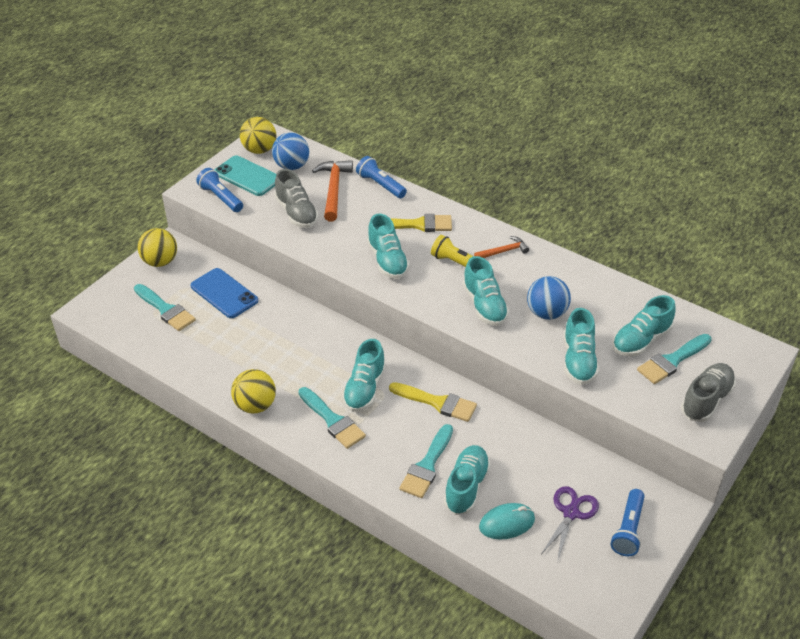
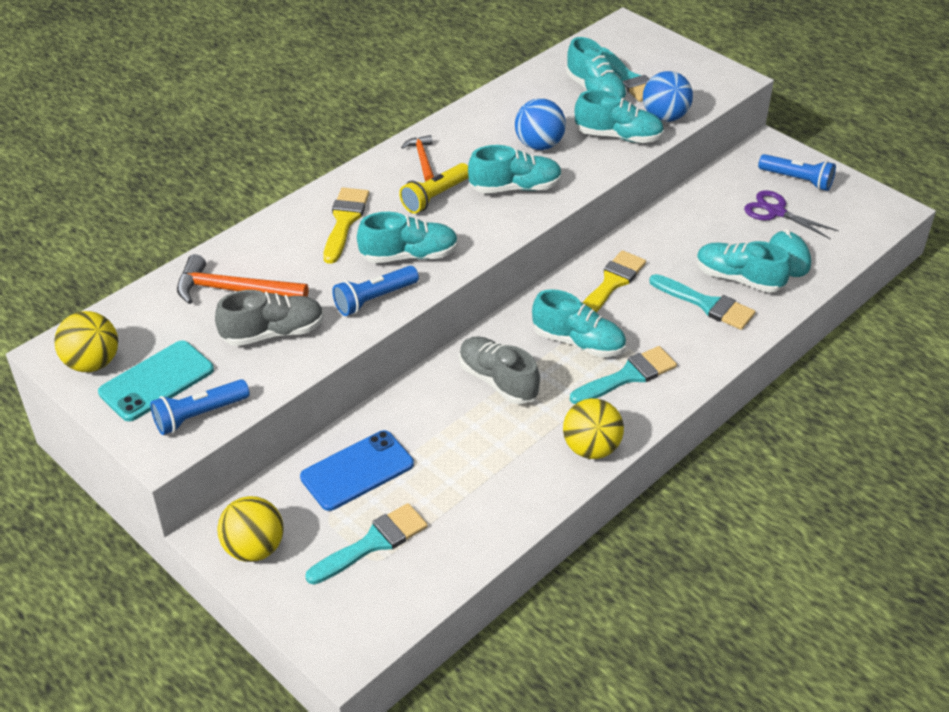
camera: 80 degrees left, 0 degrees up
blue ball [272,132,309,170] -> blue ball moved to [643,71,693,122]
blue flashlight [356,156,407,198] -> blue flashlight moved to [332,266,419,316]
grey shoe [681,363,736,422] -> grey shoe moved to [459,336,540,404]

